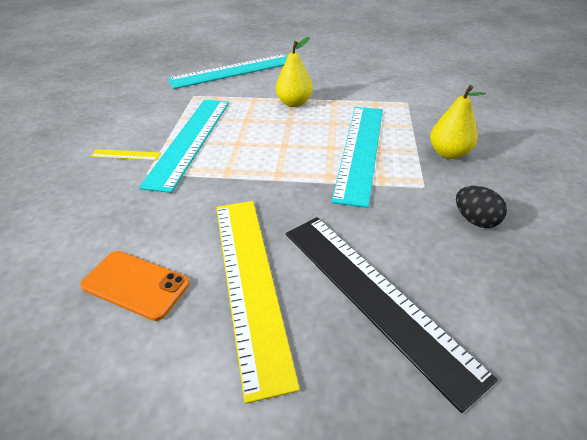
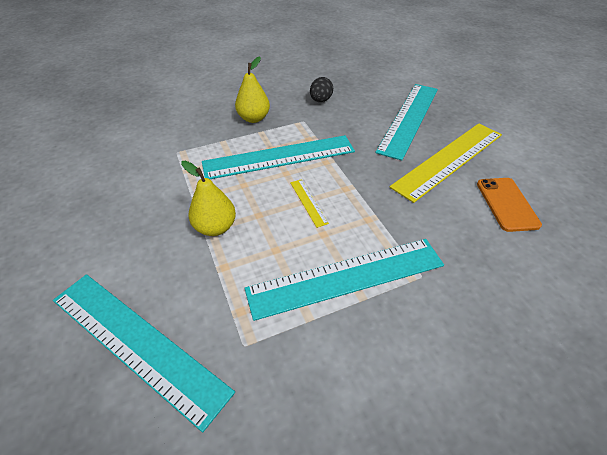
camera: 120 degrees left, 5 degrees up
yellow ruler [90,149,161,160] -> yellow ruler moved to [290,179,329,228]
black ruler [286,217,498,413] -> turquoise ruler [375,84,438,161]

